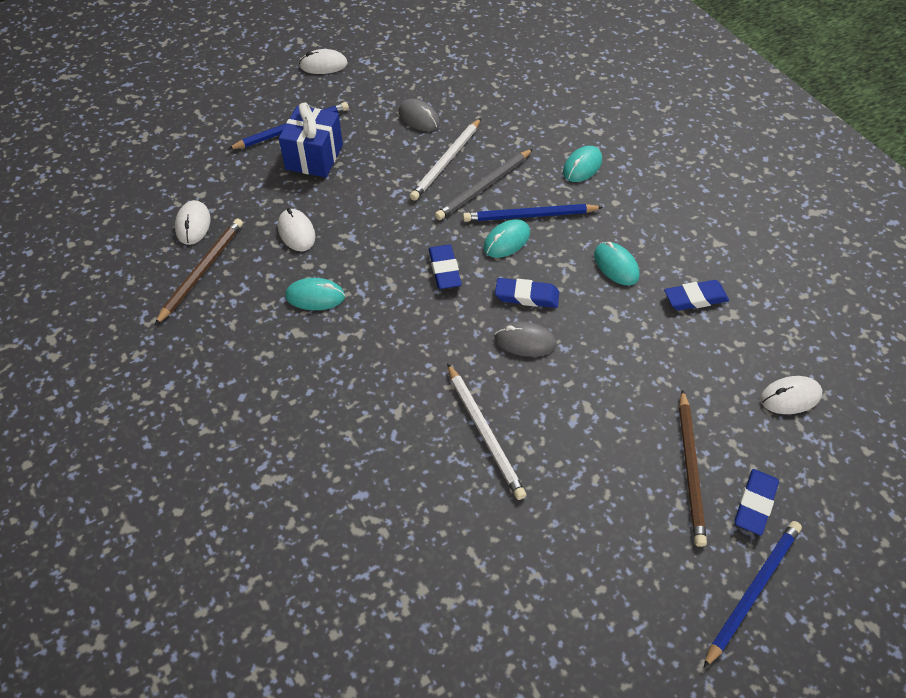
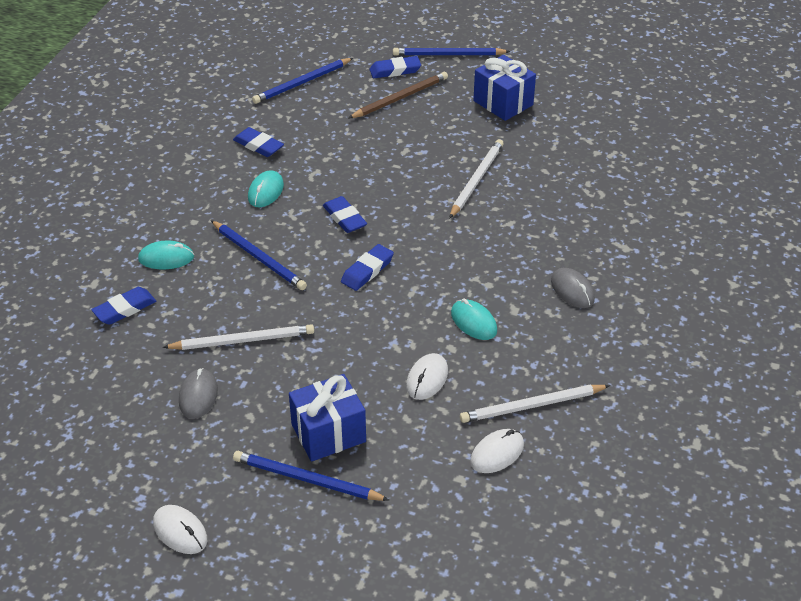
camera: 130 degrees left, 10 degrees down
brown pencil [155,219,243,325] -> white pencil [460,385,610,423]
grey pencil [435,149,533,220] -> none
turquoise mouse [484,219,530,258] -> none
grey mouse [494,322,556,357] -> grey mouse moved to [551,268,595,308]
white mouse [760,376,823,414] -> blue pencil [252,58,353,104]
none -> blue eraser [91,287,156,325]
none -> blue gift [473,55,536,121]

